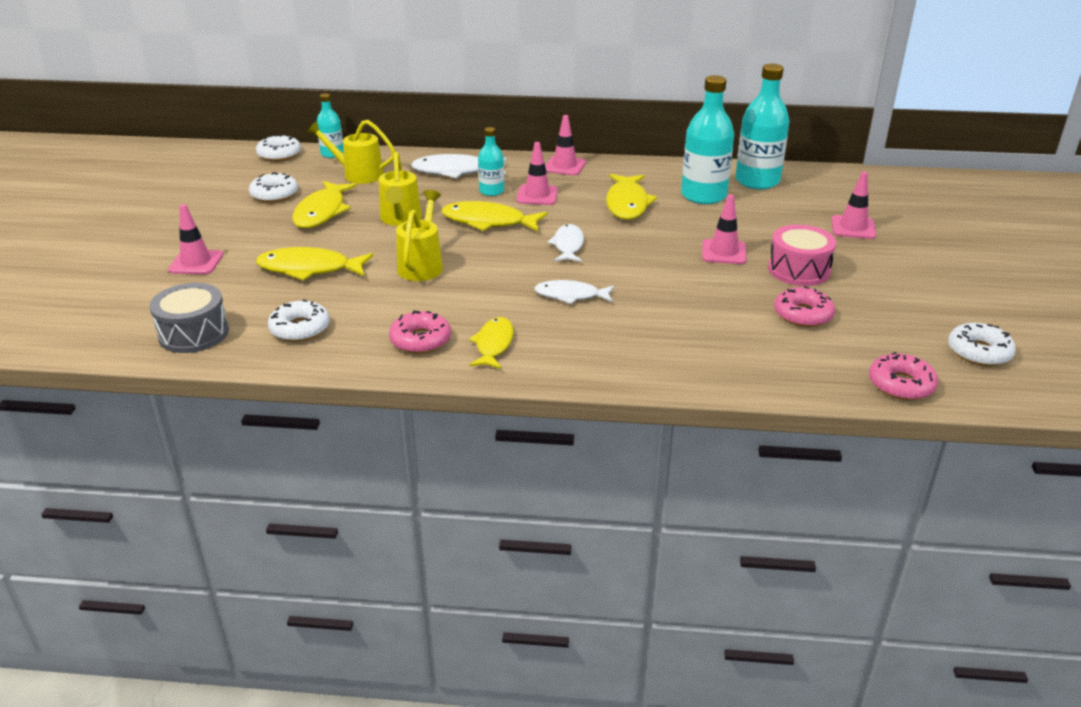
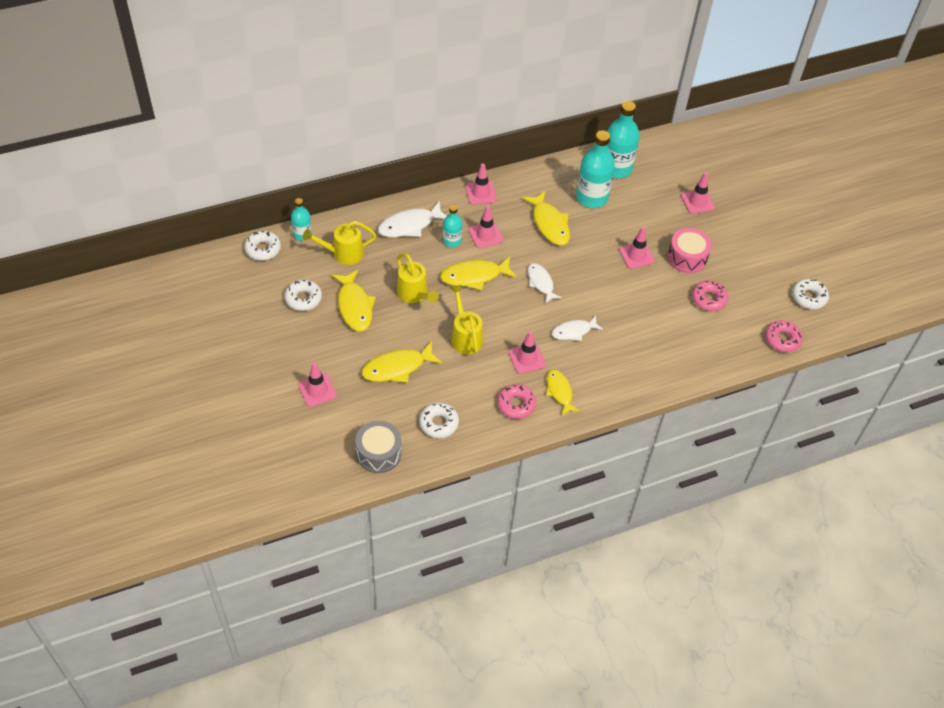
camera: 30 degrees left, 20 degrees up
none -> pink traffic cone [509,331,546,374]

